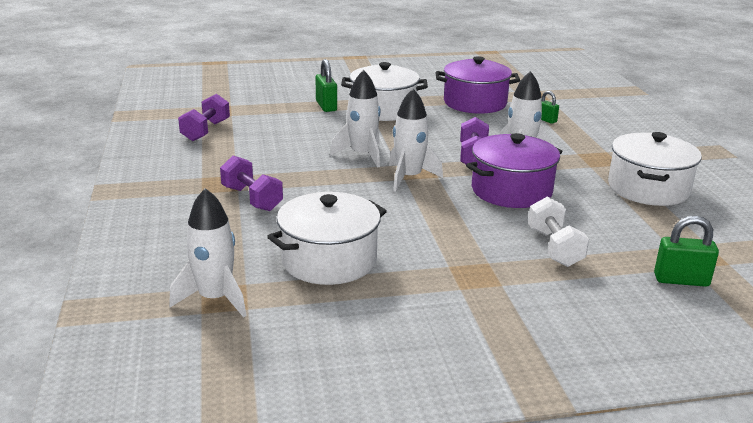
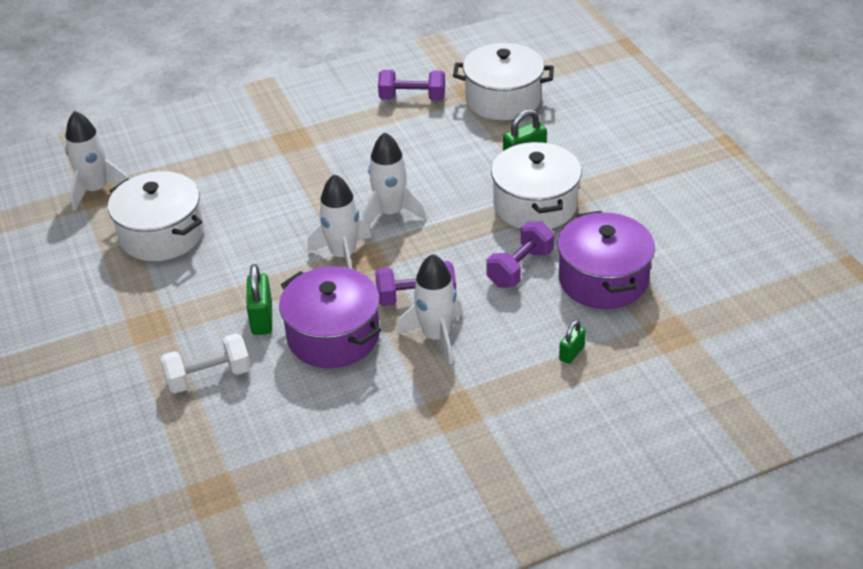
camera: 80 degrees right, 15 degrees up
purple dumbbell [220,156,283,211] -> purple dumbbell moved to [487,221,554,288]
white pot [608,132,702,206] -> white pot moved to [453,43,554,120]
green padlock [654,216,719,287] -> green padlock moved to [246,264,272,335]

